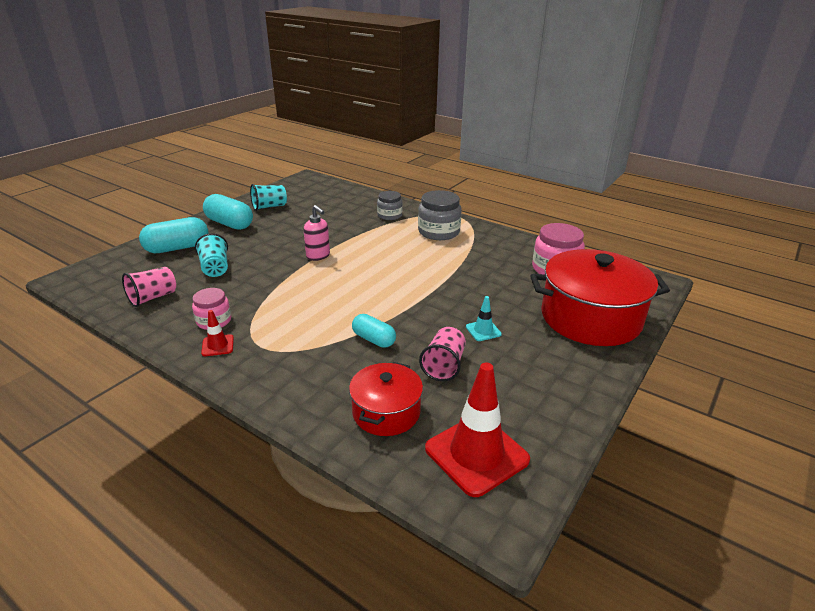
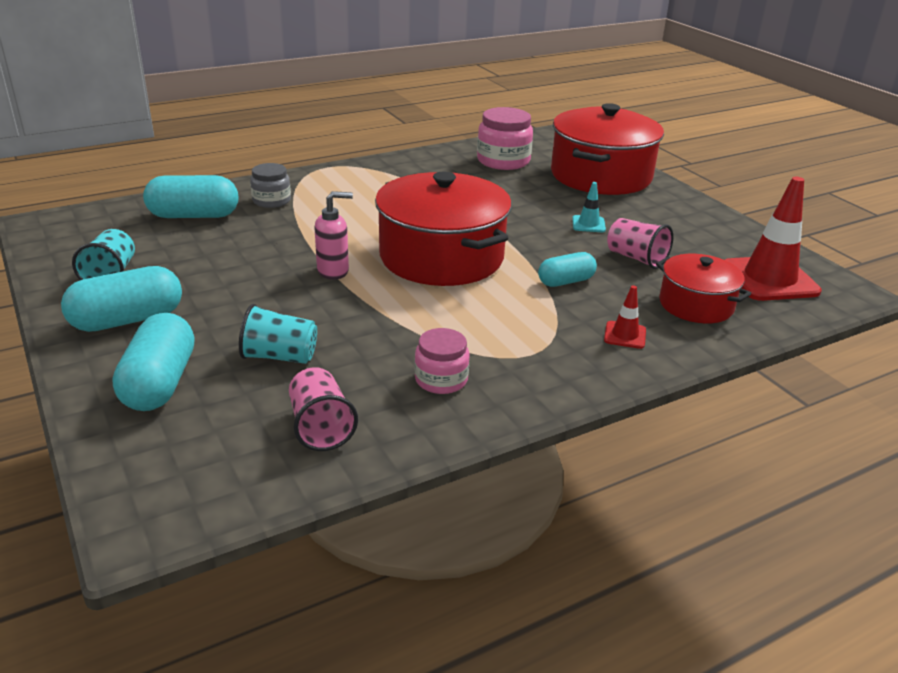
camera: 65 degrees left, 0 degrees up
red traffic cone [201,310,234,356] -> red traffic cone moved to [604,285,646,349]
grey jar [418,190,462,240] -> none
none -> turquoise capsule [143,175,238,218]
none -> red pot [375,172,512,286]

